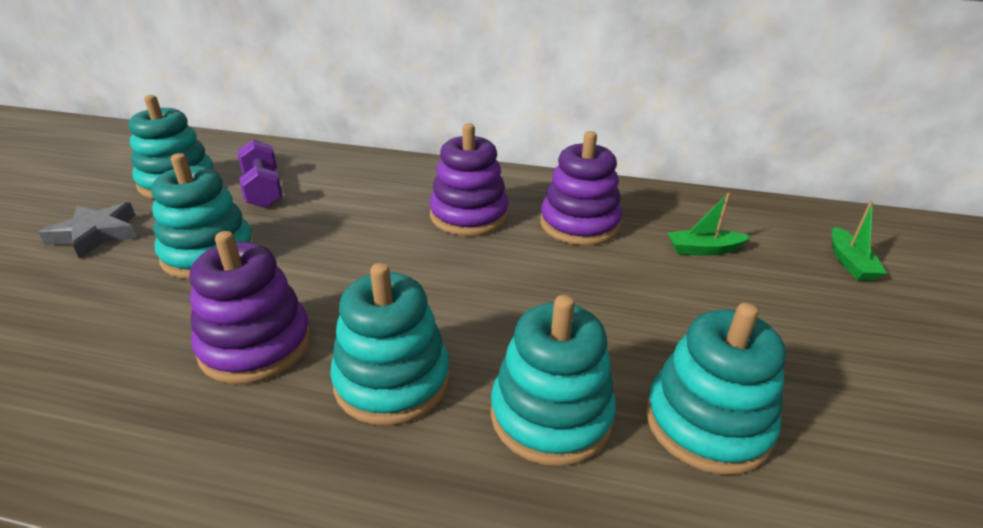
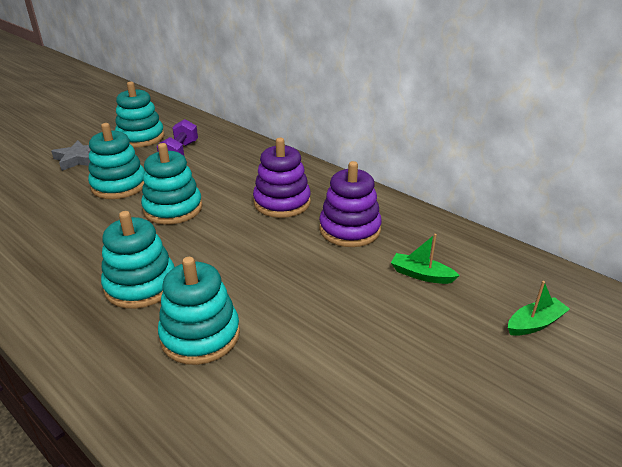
camera: 30 degrees right, 0 degrees up
purple stacking toy [189,231,311,384] -> none
turquoise stacking toy [646,303,786,475] -> turquoise stacking toy moved to [141,143,202,225]
green boat [832,200,887,281] -> green boat turned 150 degrees counterclockwise [508,281,570,336]

